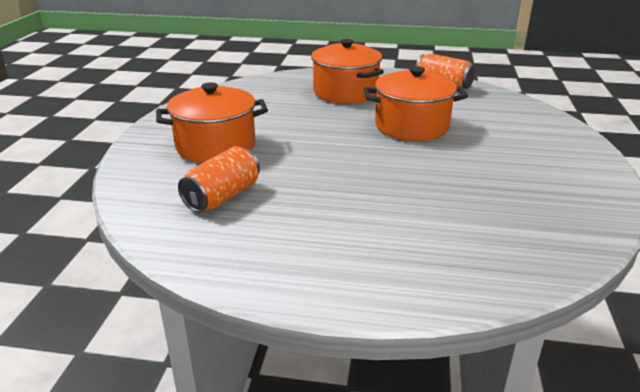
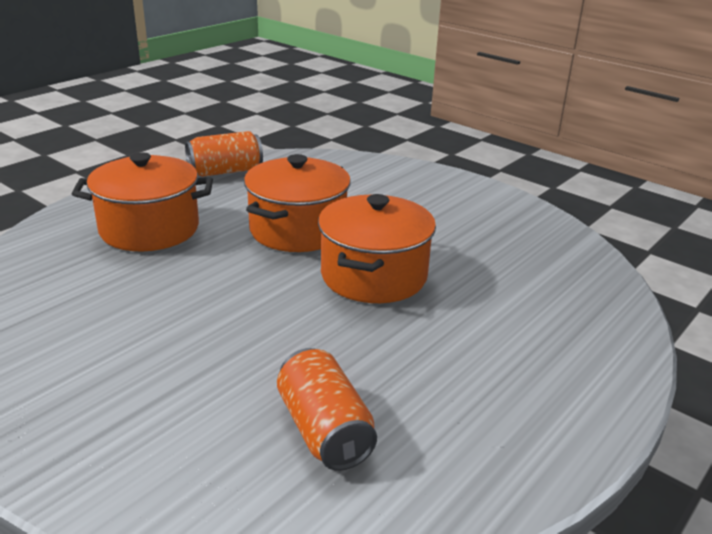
camera: 60 degrees left, 0 degrees up
orange pot [156,82,268,163] -> orange pot moved to [318,194,436,303]

